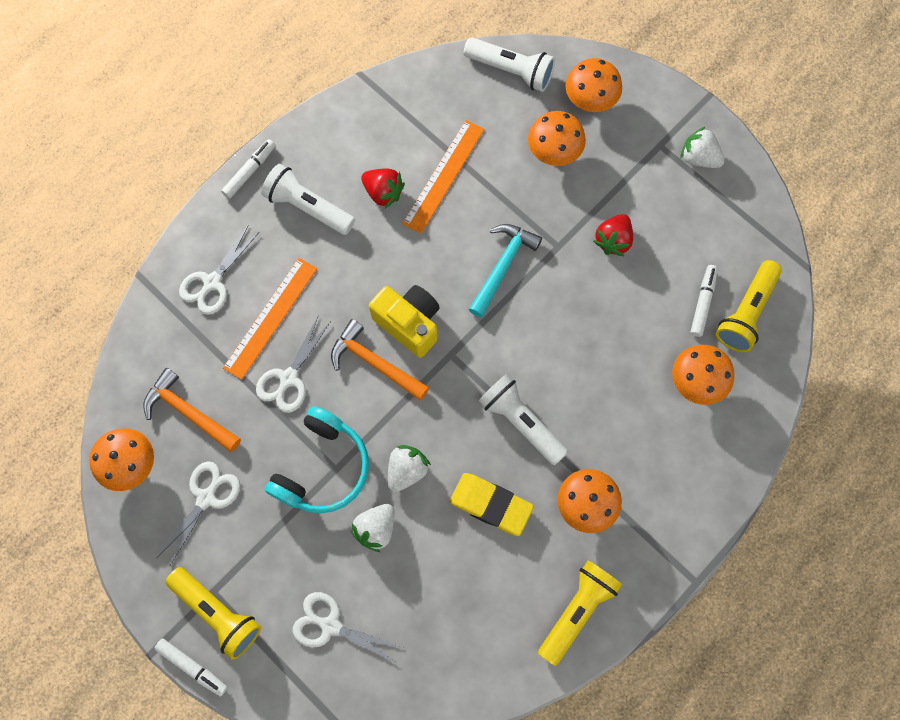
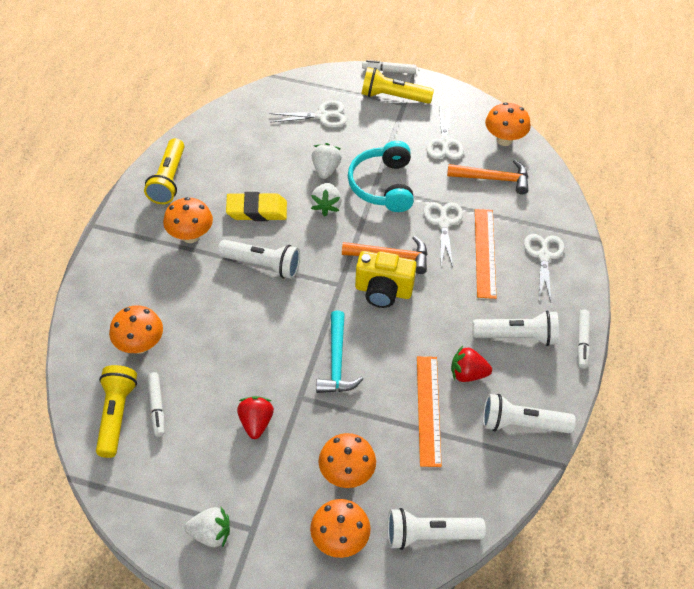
camera: 150 degrees right, 20 degrees down
none -> white flashlight [483,394,576,434]

